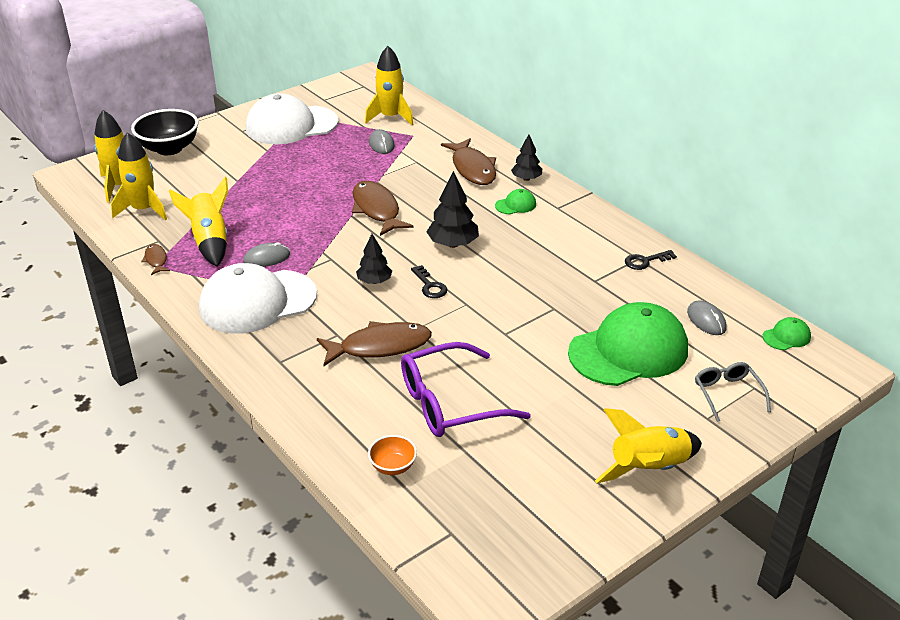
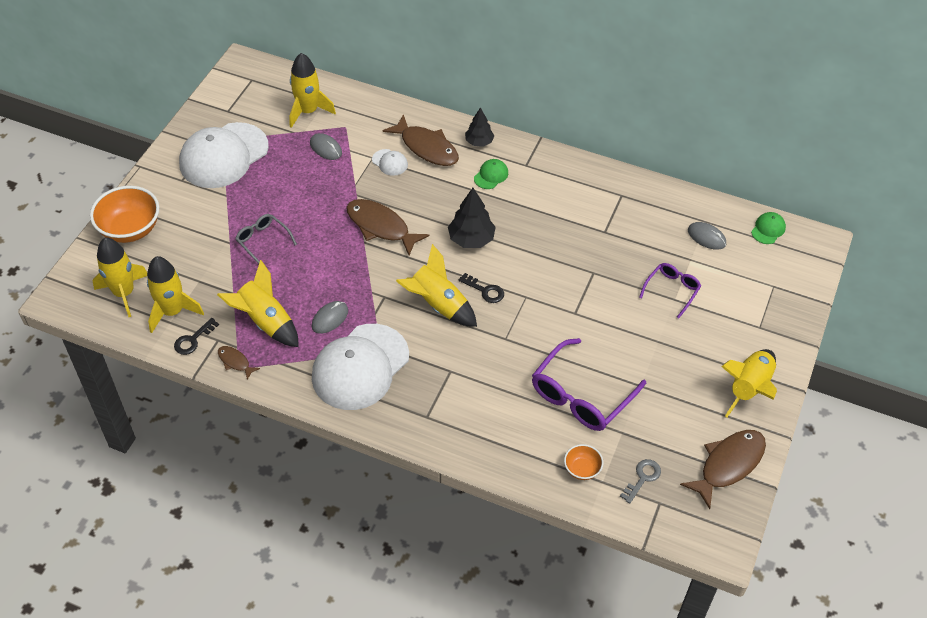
camera: 30 degrees left, 15 degrees up
black bowl [131,109,199,155] -> orange bowl [90,186,160,243]
brown fish [317,321,432,366] -> brown fish moved to [680,430,766,509]
black tree [356,234,392,284] -> yellow rocket [396,244,477,327]
green cap [568,302,688,386] -> purple glasses [639,263,701,318]
black key [625,250,677,270] -> black key moved to [174,318,219,355]
grey glasses [695,362,771,422] -> grey glasses moved to [235,214,297,264]
none -> white cap [372,149,408,176]
none -> grey key [620,459,661,504]

